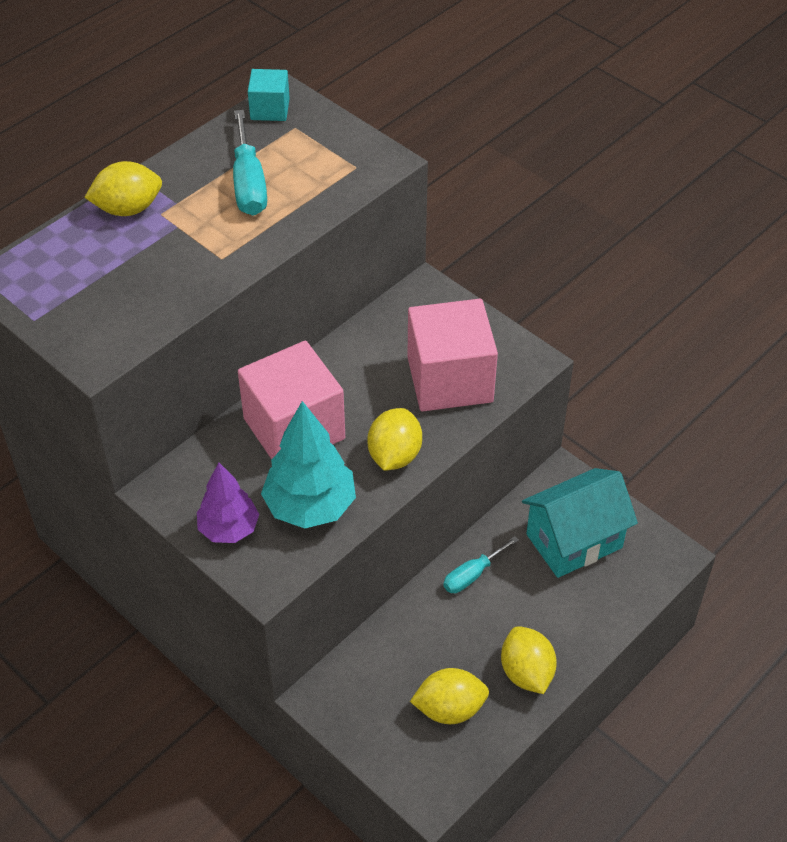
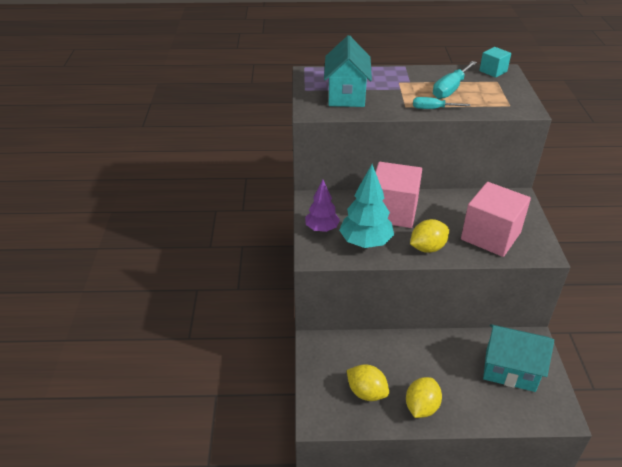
camera: 45 degrees right, 10 degrees down
yellow lemon [84,161,162,216] -> none
turquoise screwdriver [443,536,519,593] -> turquoise screwdriver moved to [413,97,470,109]
none -> turquoise house [324,35,372,107]

